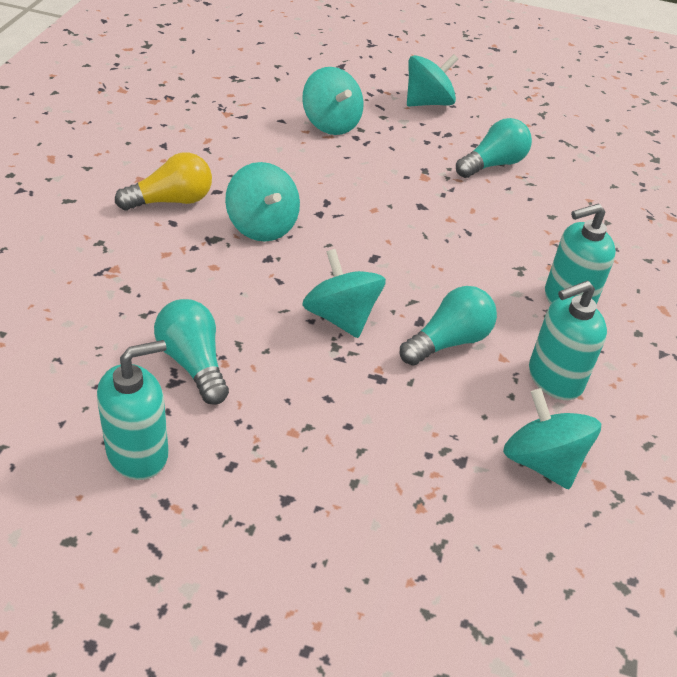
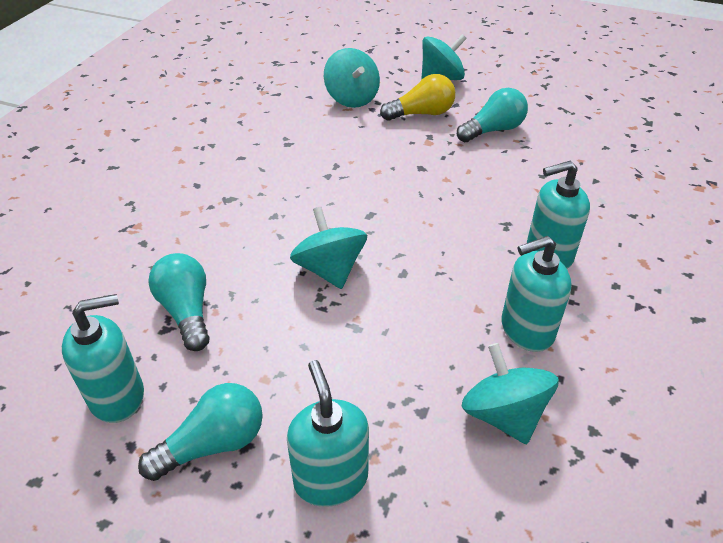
camera: 10 degrees right, 0 degrees up
yellow light bulb [115,152,212,210] -> yellow light bulb moved to [380,74,455,121]
turquoise spinning top [225,162,300,242] -> none
turquoise light bulb [400,286,497,366] -> turquoise light bulb moved to [138,383,263,481]
none -> turquoise soap dispenser [287,360,369,507]

